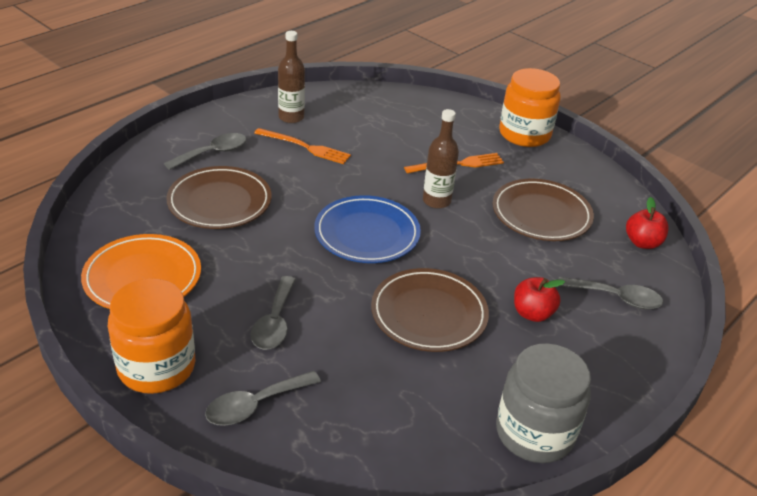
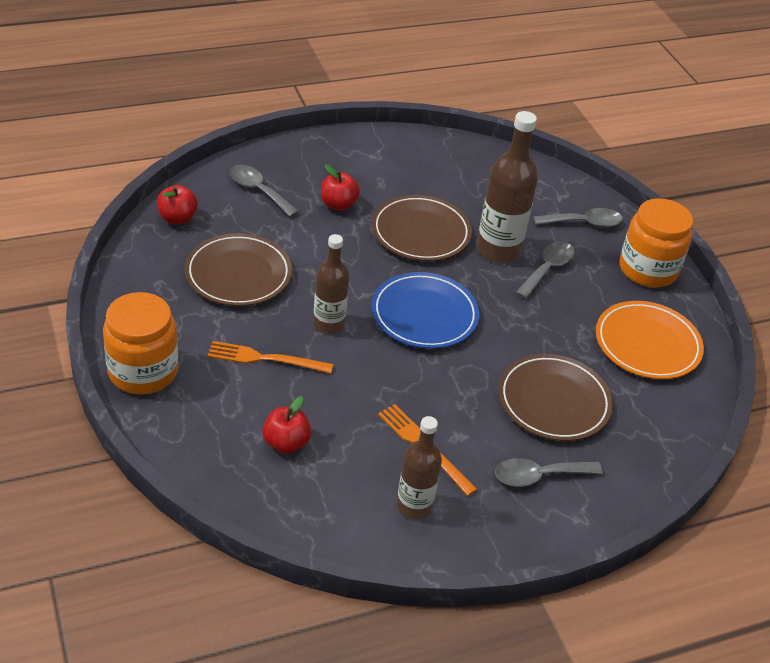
camera: 155 degrees left, 5 degrees up
grey jar [496,343,591,463] -> none
none -> red apple [263,396,311,454]
none -> brown bottle [477,111,538,263]

